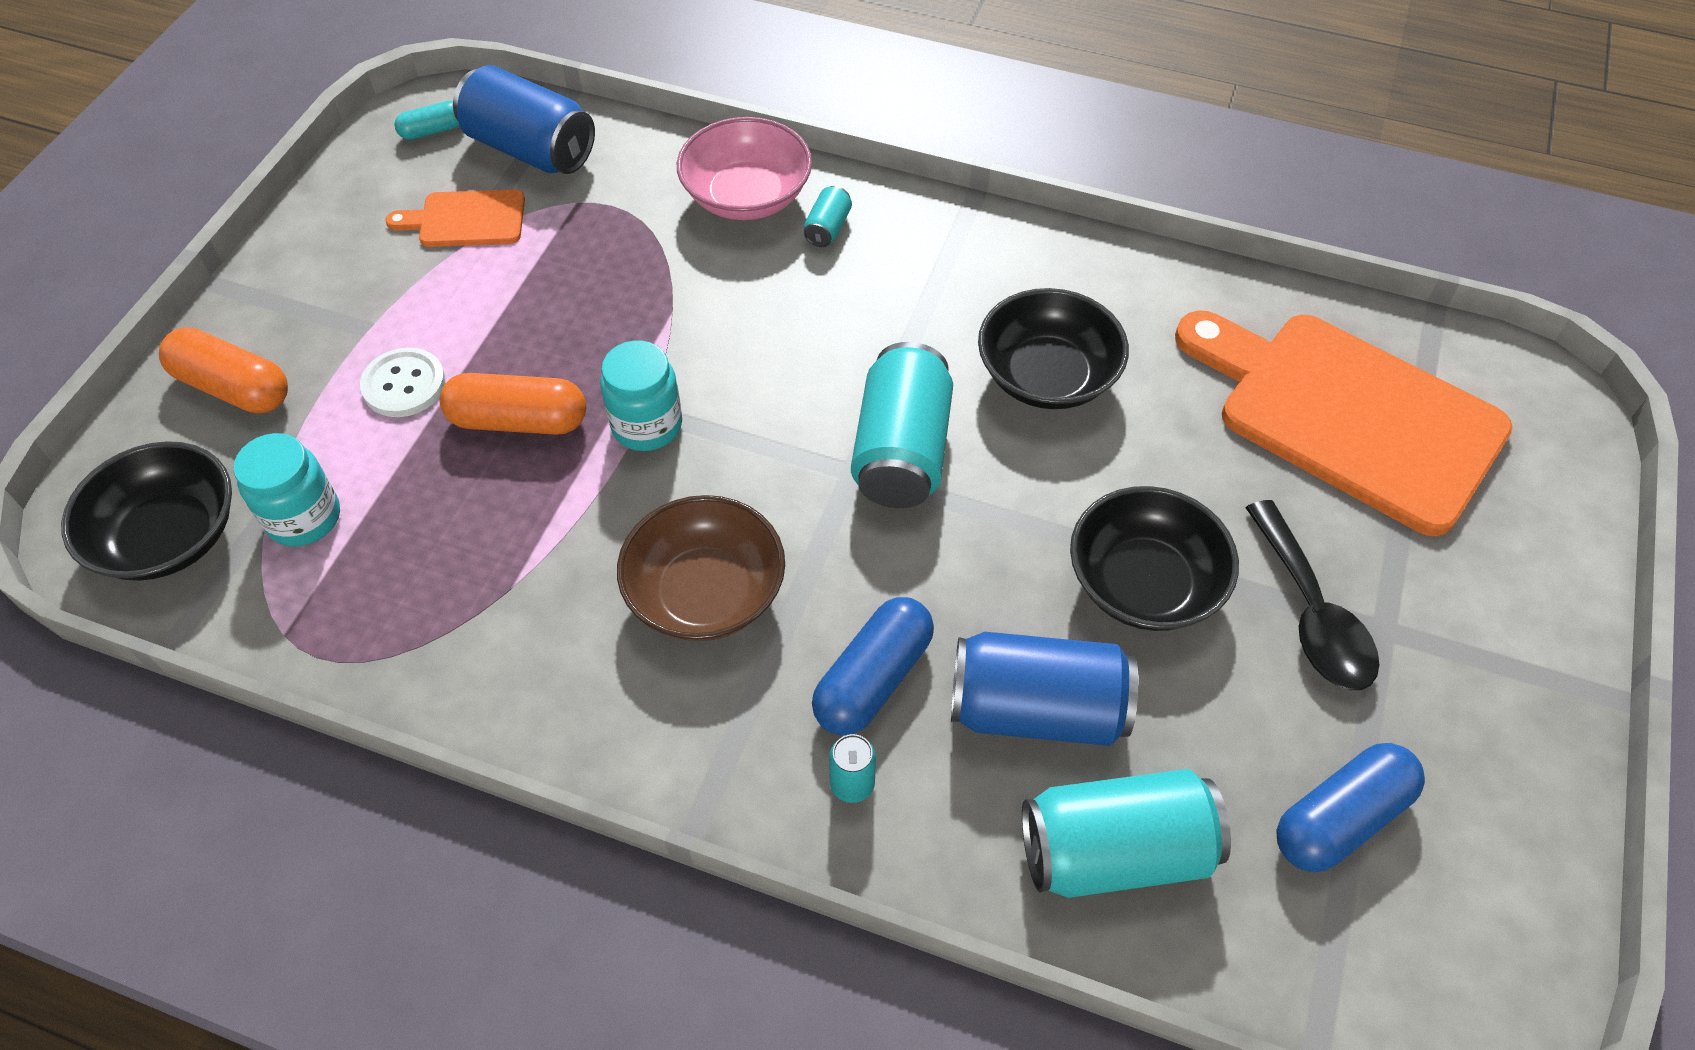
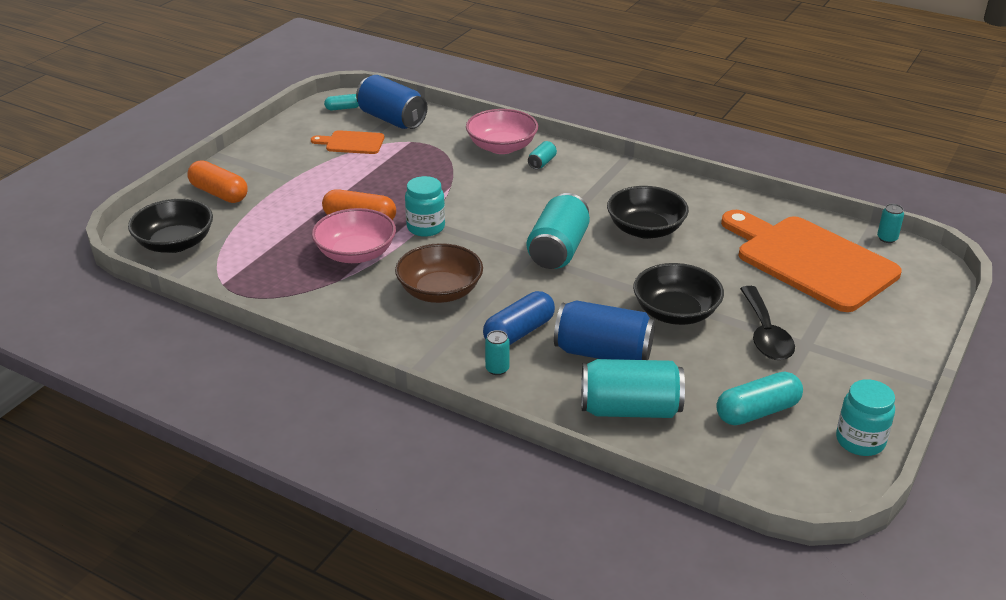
camera: 10 degrees right, 20 degrees down
turquoise jar [233,433,340,547] -> turquoise jar moved to [836,379,895,456]
white button [360,348,446,417] -> none
blue capsule [1276,743,1425,872] -> turquoise capsule [716,372,803,425]
none -> pink bowl [312,208,396,263]
none -> turquoise can [877,204,904,243]

